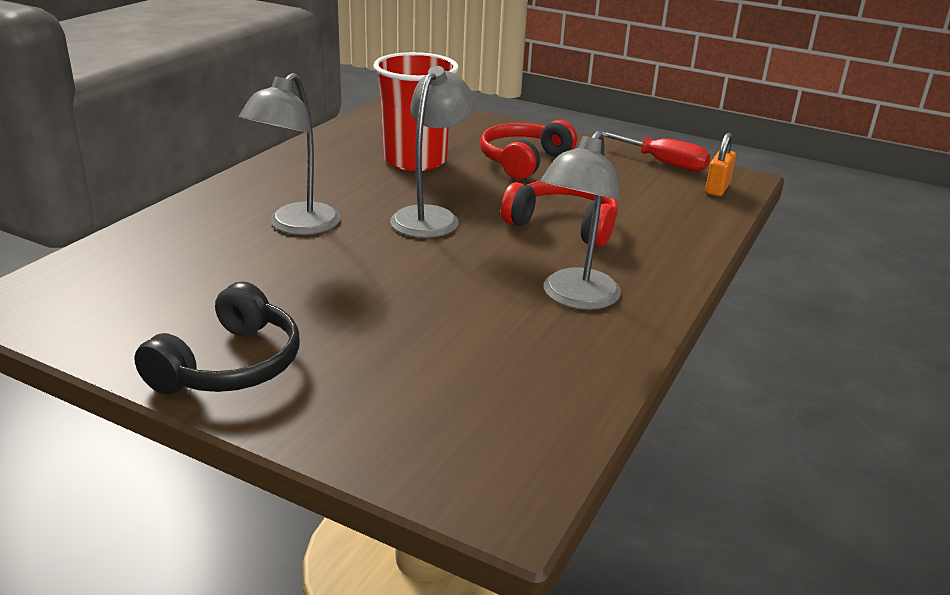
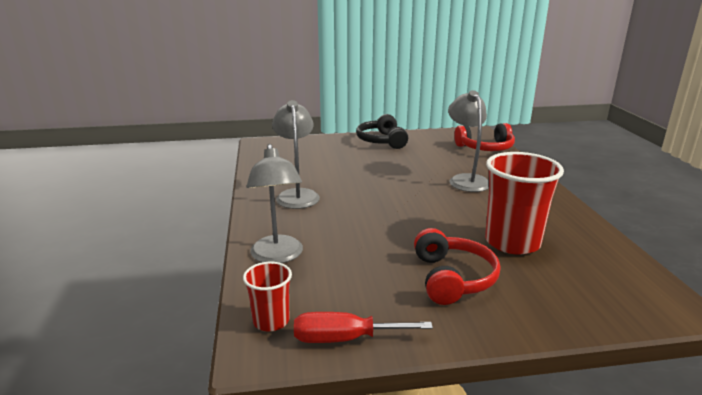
camera: 145 degrees right, 5 degrees down
grey lamp [390,66,476,238] -> grey lamp moved to [246,144,303,263]
red headphones [501,181,618,247] -> red headphones moved to [454,123,515,151]
orange padlock [705,133,736,196] -> red cup [243,262,292,331]

